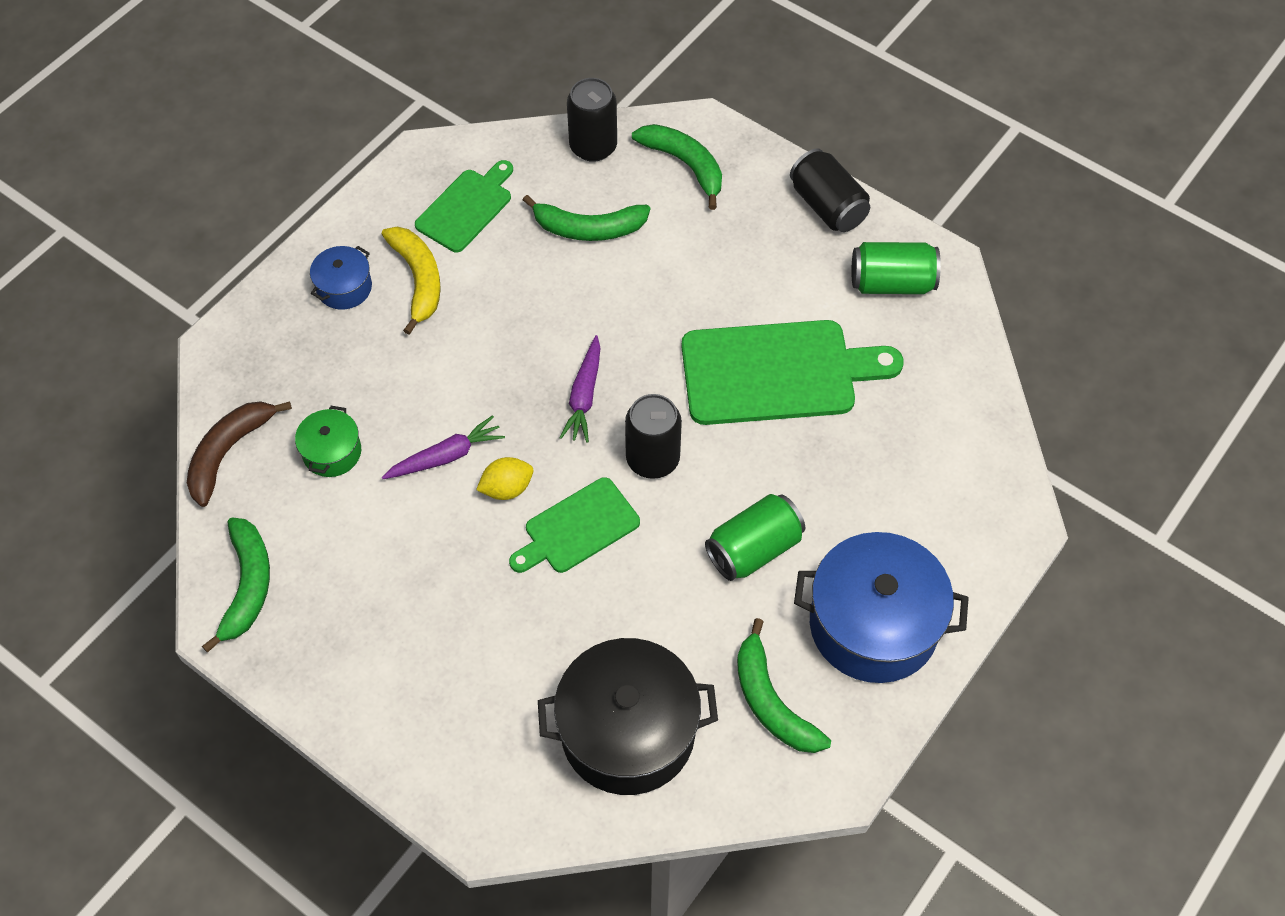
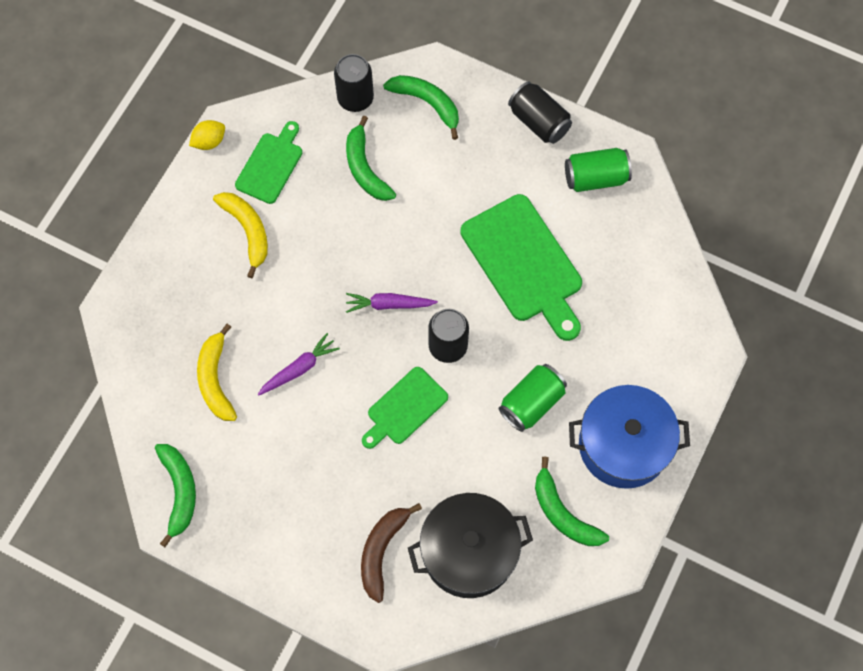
camera: 10 degrees left, 10 degrees up
brown banana [187,401,292,507] -> brown banana moved to [361,503,422,603]
green pot [295,406,361,477] -> yellow banana [197,324,237,421]
blue pot [310,246,372,310] -> none
yellow lemon [476,457,533,500] -> yellow lemon moved to [189,120,225,150]
green banana [523,195,650,241] -> green banana turned 75 degrees clockwise [346,116,396,201]
purple carrot [559,335,600,442] -> purple carrot turned 90 degrees clockwise [346,293,438,313]
green cutting board [681,320,903,425] -> green cutting board turned 75 degrees clockwise [460,194,582,341]

